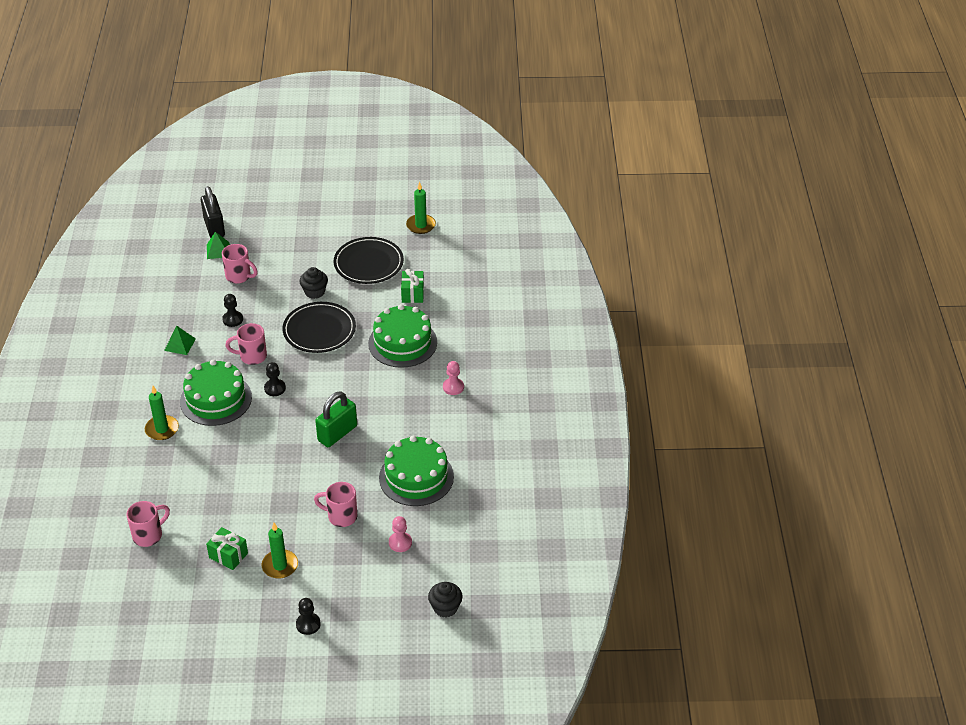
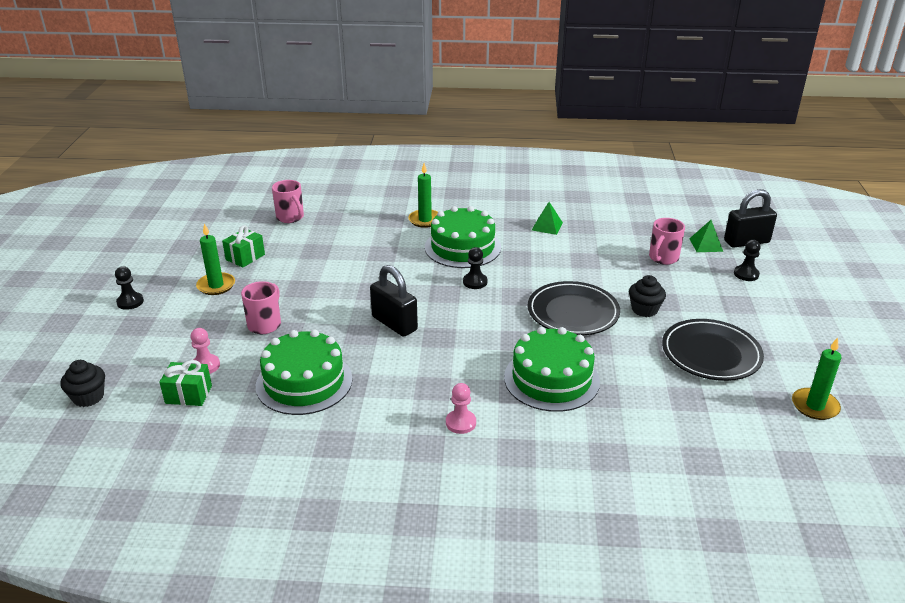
camera: 95 degrees right, 10 degrees down
black pawn [222,294,243,327] -> black pawn moved to [734,240,761,281]
pink mug [225,323,267,365] -> none
green padlock [315,391,357,447] -> black padlock [370,265,418,337]
green gift [401,269,424,303] -> green gift moved to [159,360,212,406]

